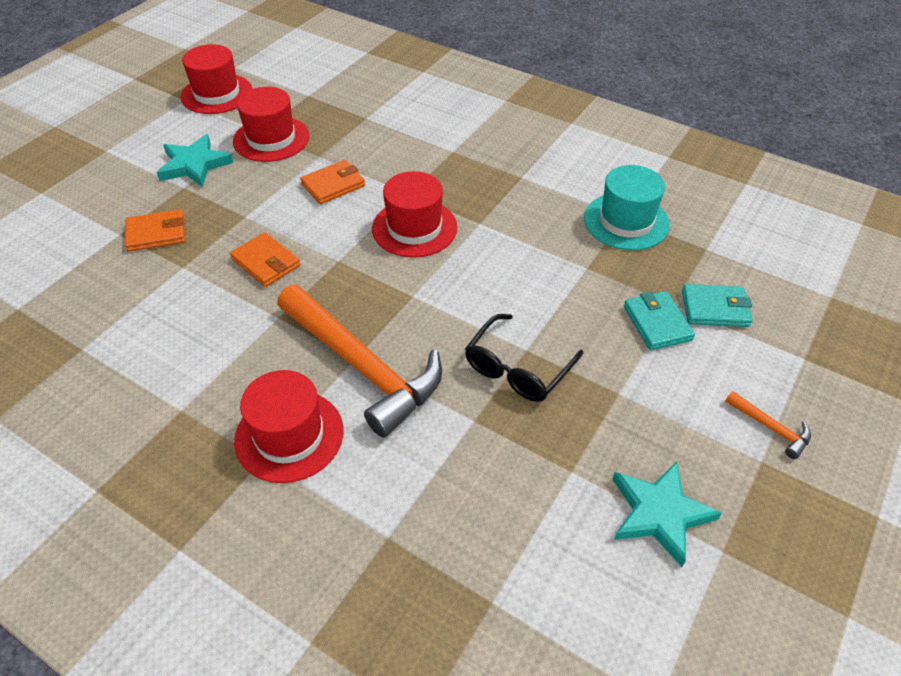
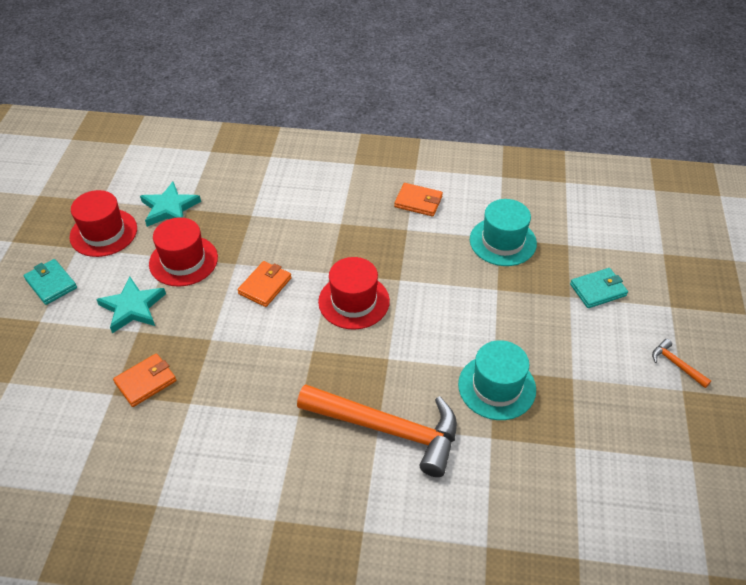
camera: 25 degrees left, 0 degrees up
orange wallet [230,232,301,287] -> orange wallet moved to [394,183,443,217]
red hat [234,370,343,483] -> none
black glasses [465,314,583,402] -> turquoise hat [458,340,536,420]
turquoise star [613,461,722,567] -> turquoise star moved to [140,182,201,227]
turquoise wallet [624,291,695,350] -> turquoise wallet moved to [24,259,77,305]
orange hammer [725,391,811,459] -> orange hammer turned 150 degrees counterclockwise [652,339,711,388]

